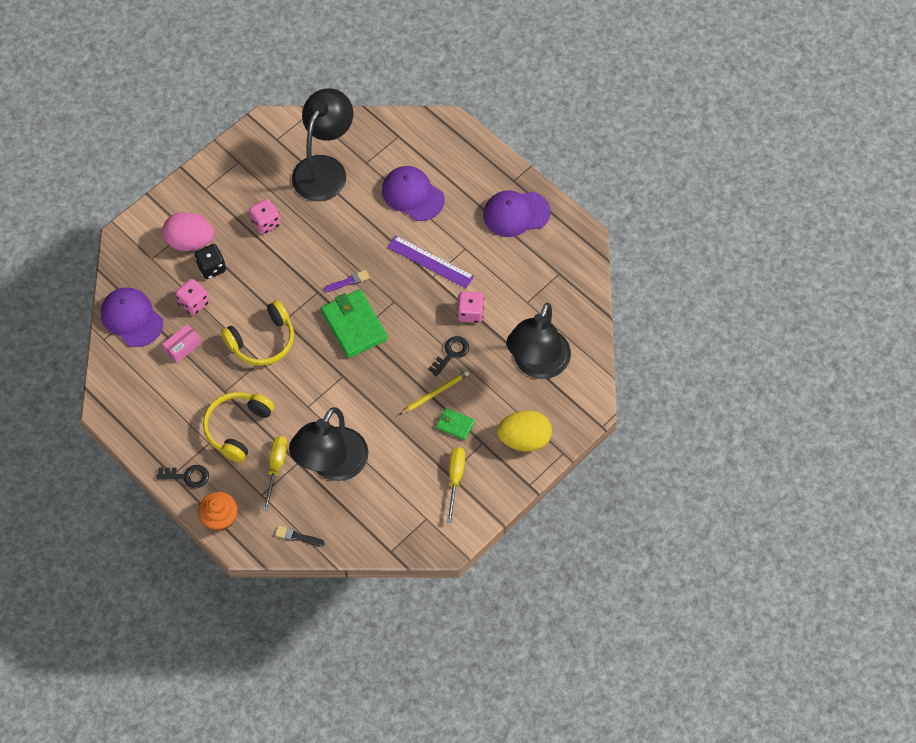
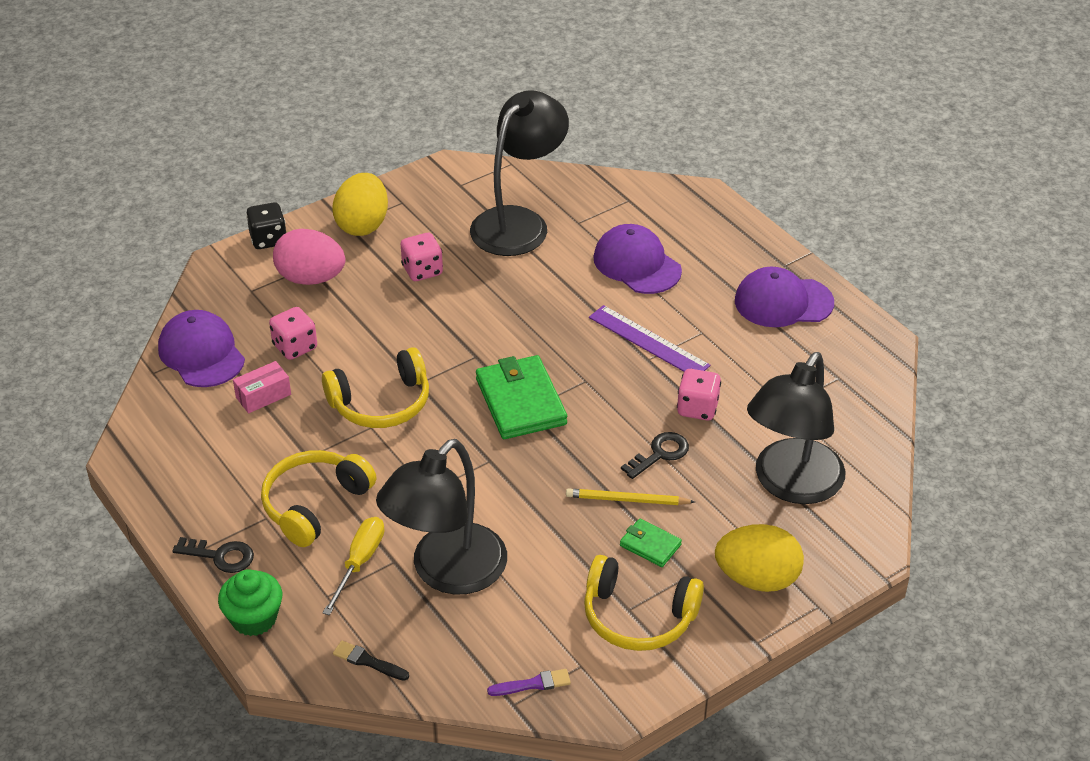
camera: 10 degrees right, 20 degrees down
black dice [194,244,226,279] -> black dice moved to [246,202,286,249]
orange cupcake [198,492,238,531] -> green cupcake [218,569,282,636]
purple brush [324,270,370,292] -> purple brush moved to [487,669,571,696]
yellow pencil [399,370,469,415] -> yellow pencil turned 150 degrees counterclockwise [566,488,695,505]
yellow screwdriver [447,447,465,523] -> yellow headphones [584,555,704,651]
none -> yellow egg [332,173,388,236]

